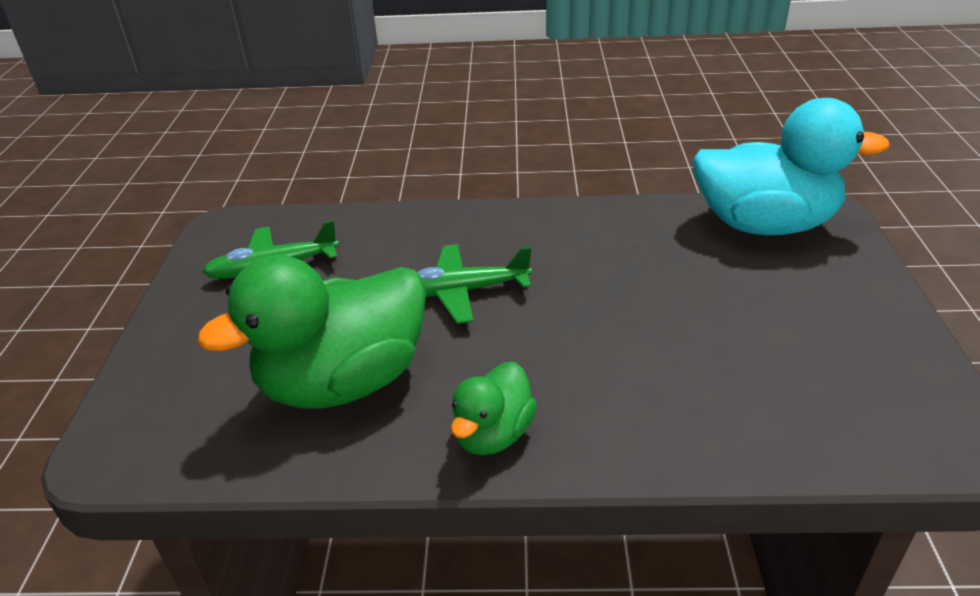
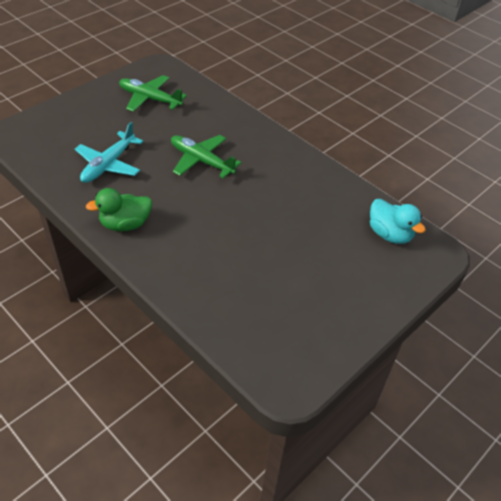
camera: 40 degrees right, 10 degrees up
green duck [197,255,426,408] -> turquoise plane [75,122,143,183]
turquoise duck [692,98,890,235] -> turquoise duck [370,199,426,244], size x0.52

